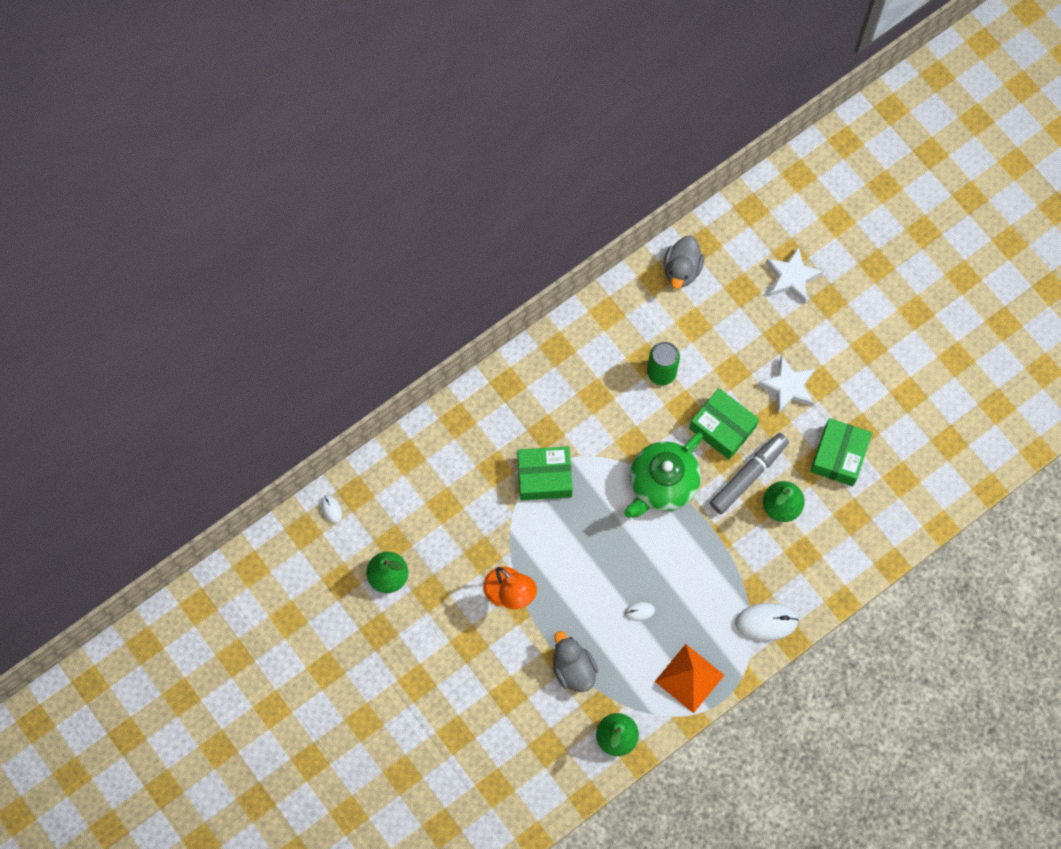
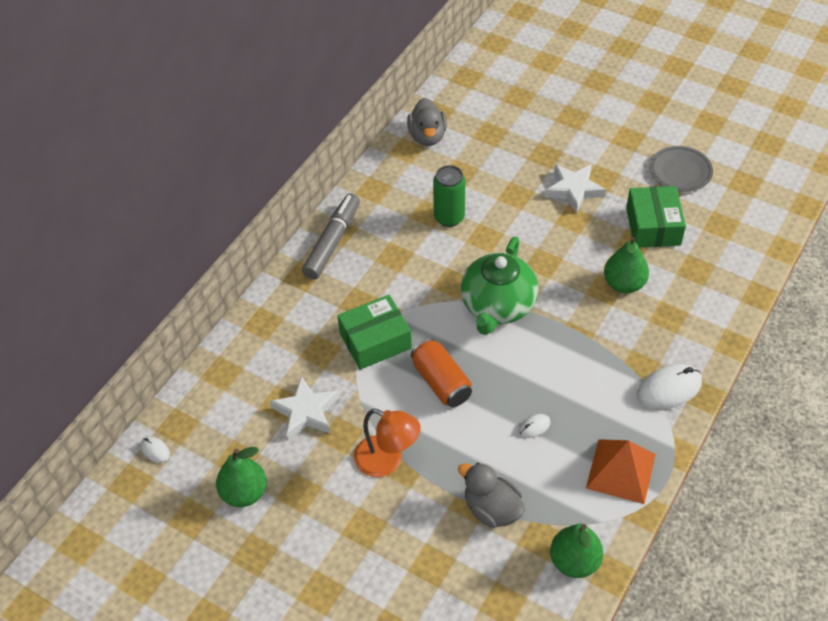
camera: 20 degrees left, 20 degrees down
green box [689,388,759,460] -> none
grey marker [710,433,789,514] -> grey marker moved to [302,193,360,279]
white star [766,247,823,303] -> white star moved to [270,376,339,440]
none -> orange can [411,338,472,407]
none -> grey plate [650,146,713,192]

